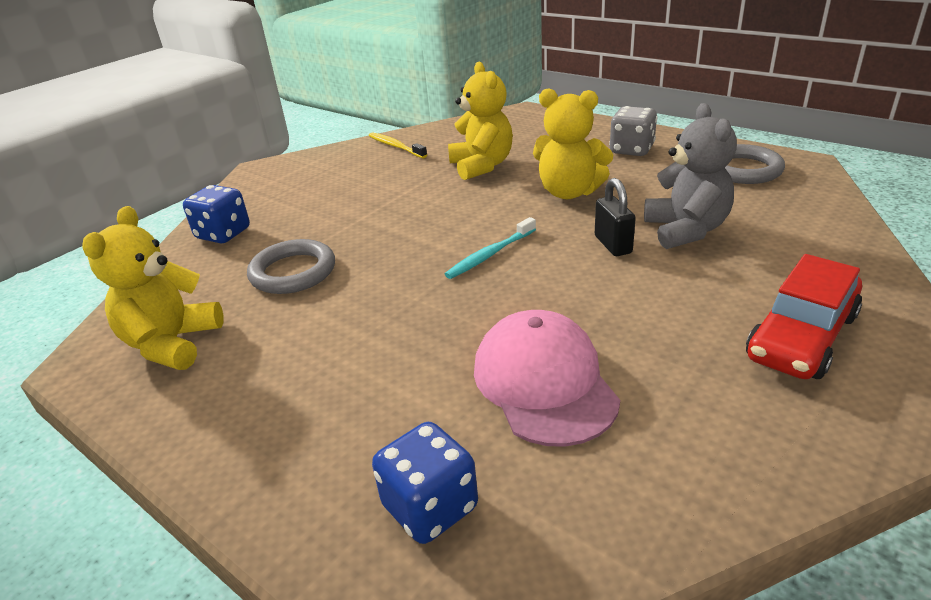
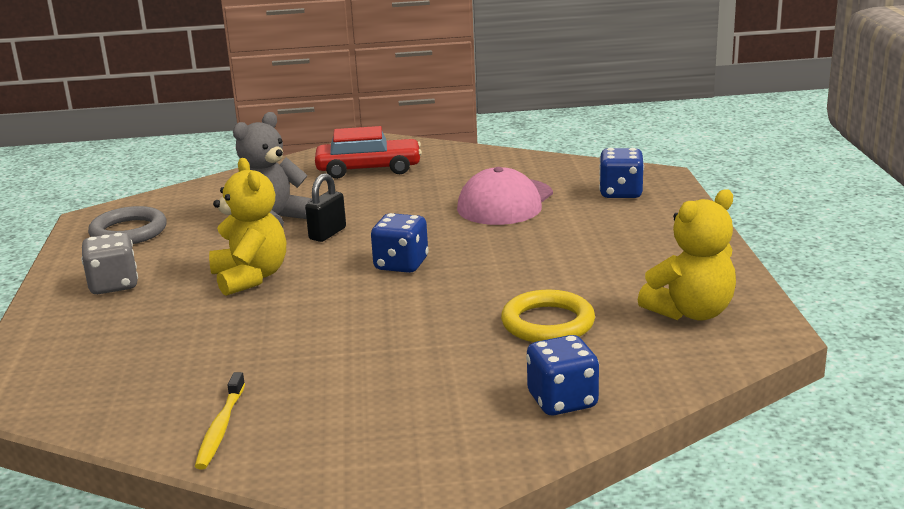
camera: 135 degrees left, 10 degrees down
grey ring [247,239,335,294] -> yellow ring [501,290,595,342]
turquoise toothbrush [445,217,536,279] -> blue dice [371,213,429,273]
yellow teddy bear [448,62,513,180] -> none

